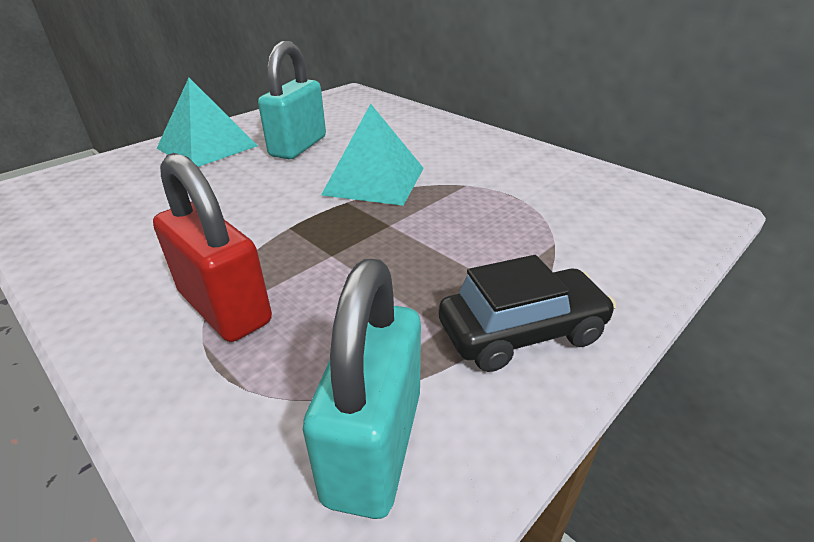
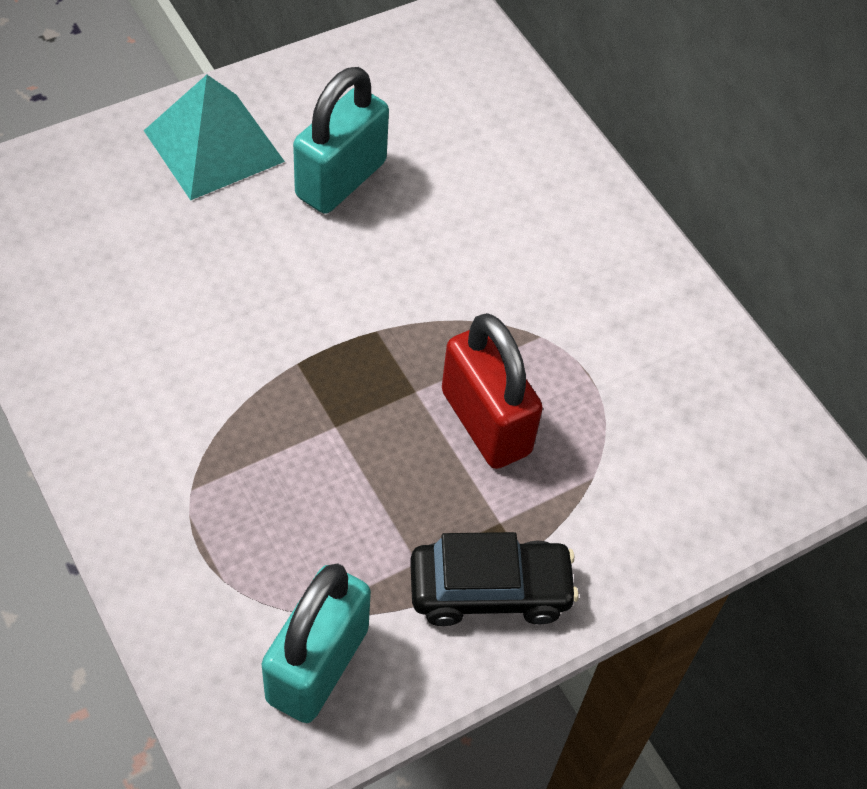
camera: 10 degrees right, 20 degrees up
red padlock [153,153,272,342] -> red padlock moved to [442,313,543,469]
turquoise pyramid [321,104,424,206] -> none

